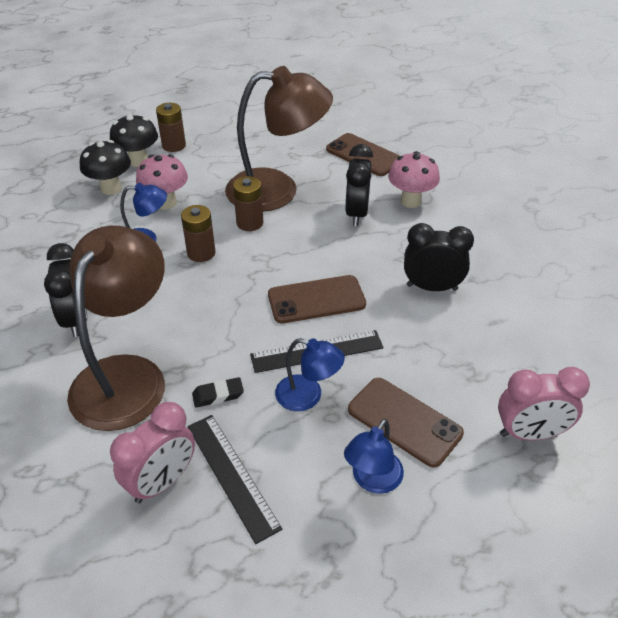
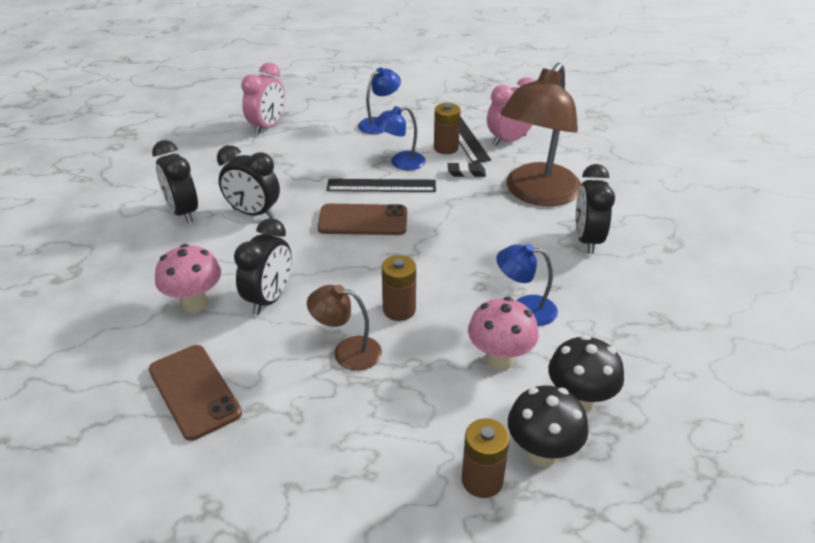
camera: 165 degrees left, 5 degrees down
brown battery [181,205,216,262] -> brown battery moved to [434,103,461,154]
brown lamp [225,66,333,212] -> brown lamp [307,285,382,371], size x0.48
blue lamp [275,338,345,411] -> blue lamp turned 60 degrees counterclockwise [374,106,426,170]
brown phone [348,378,464,468] -> none
pink clock [498,367,590,441] -> pink clock turned 105 degrees clockwise [241,63,285,135]
none -> black clock [152,140,198,223]

